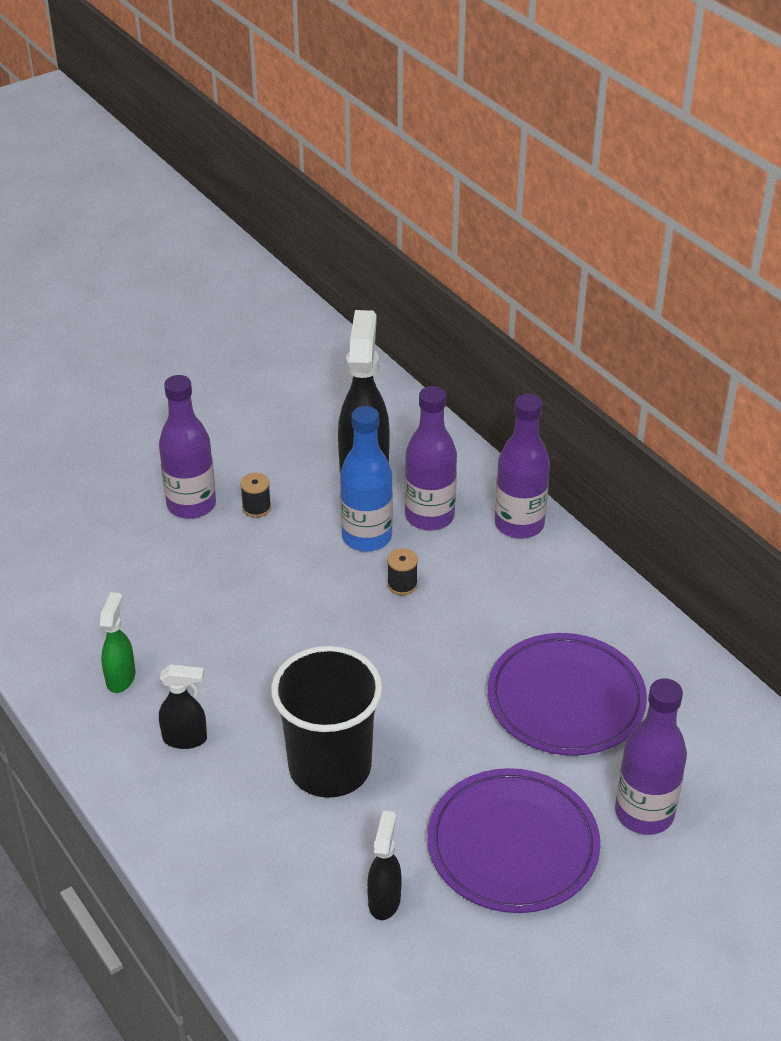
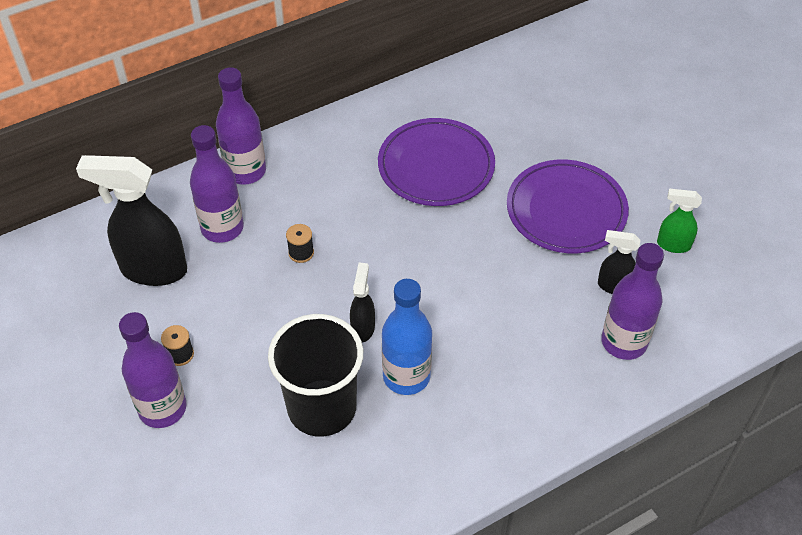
camera: 85 degrees left, 10 degrees up
green spray bottle [100,592,136,693] -> green spray bottle moved to [657,188,702,253]
black spray bottle [159,665,207,749] -> black spray bottle moved to [350,263,375,342]
black cup [271,646,383,798] -> black cup moved to [268,314,363,437]
blue bottle [340,406,393,552] -> blue bottle moved to [382,279,432,395]
purple bottle [615,678,687,835] -> purple bottle moved to [601,243,664,360]

